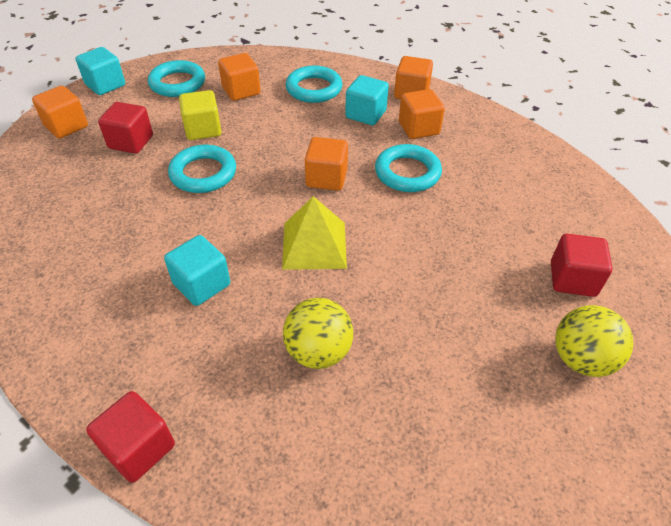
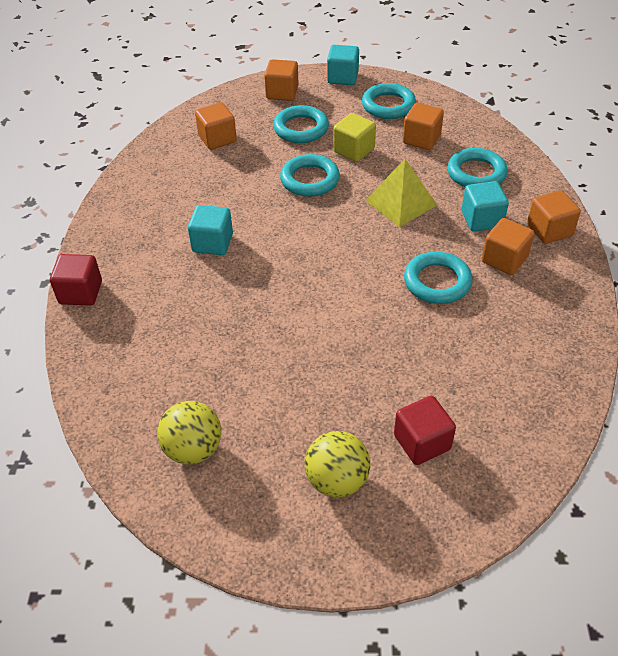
camera: 55 degrees right, 0 degrees up
red cube [98,102,153,154] -> turquoise ring [273,105,329,143]
yellow pyramid [282,196,347,270] -> yellow pyramid moved to [365,159,437,227]
yellow ball [283,298,353,369] -> yellow ball moved to [157,401,221,465]
orange cube [305,137,348,191] -> orange cube moved to [195,102,237,150]

